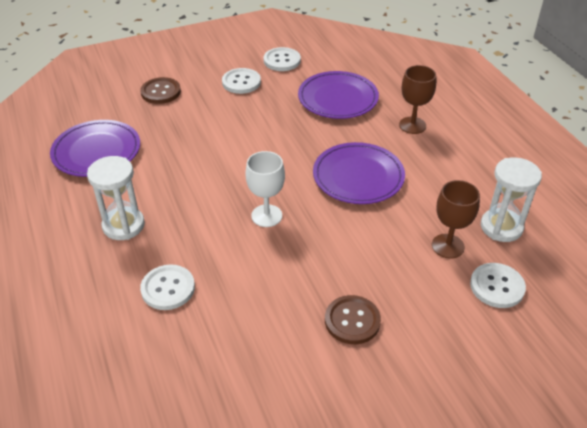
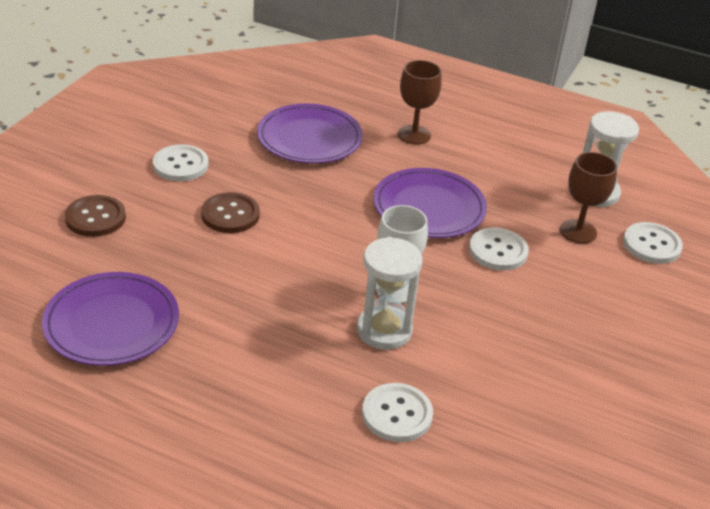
camera: 45 degrees left, 5 degrees down
white hourglass [87,156,145,240] -> white hourglass moved to [357,237,422,350]
white button [264,47,301,71] -> white button moved to [469,228,529,271]
brown button [325,295,381,344] -> brown button moved to [201,192,260,233]

